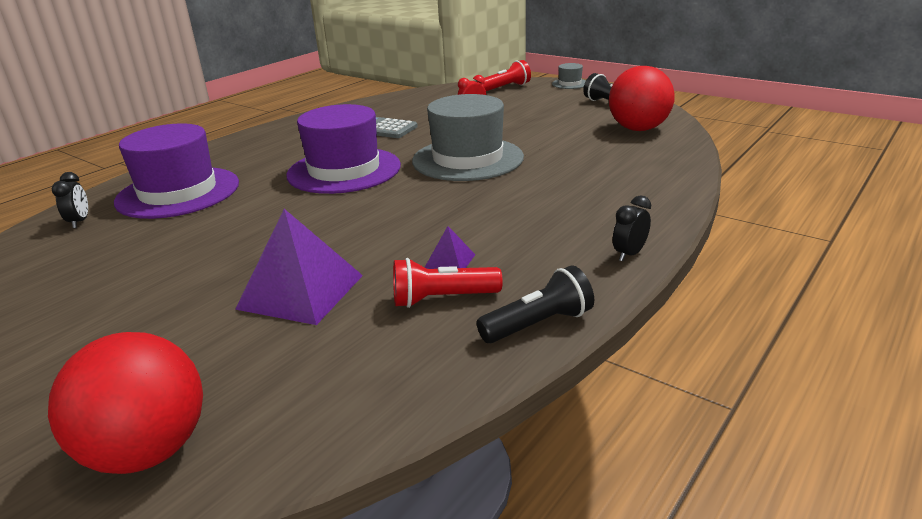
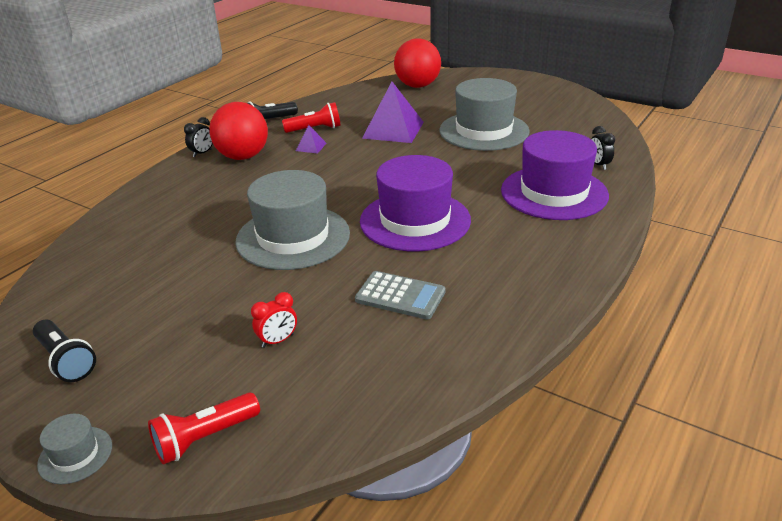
camera: 175 degrees right, 5 degrees up
red ball [609,66,675,131] -> red ball moved to [209,102,268,160]
none -> grey hat [439,78,530,151]

